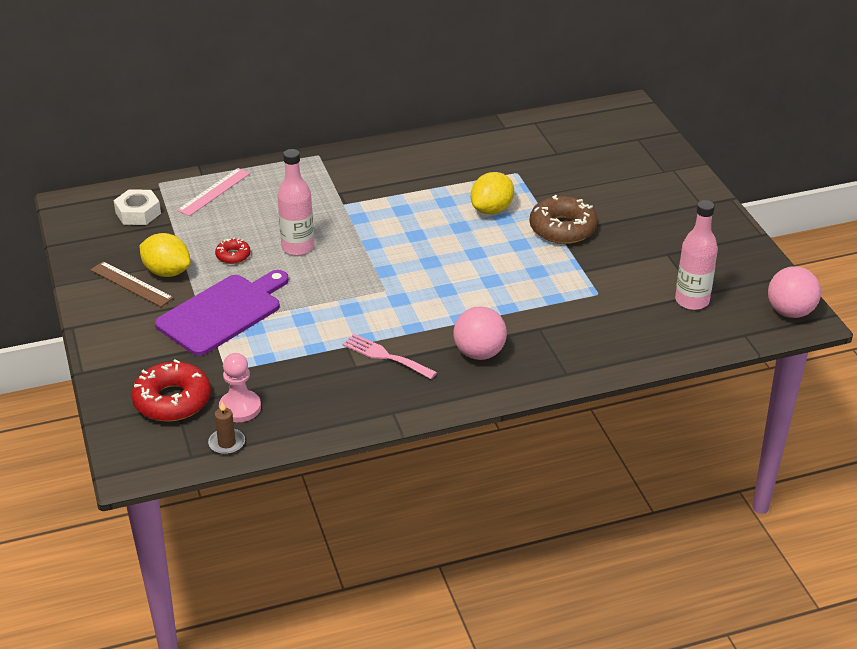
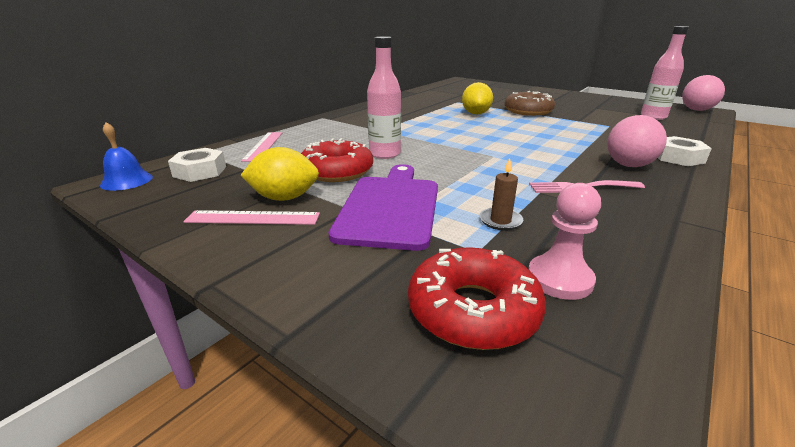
camera: 35 degrees left, 10 degrees down
brown ruler [91,261,174,307] -> pink ruler [183,210,320,225]
brown candle [208,402,245,455] -> brown candle moved to [480,158,523,231]
red donut [215,237,251,264] -> red donut [301,138,373,182], size x1.97
none -> blue bell [100,122,153,191]
none -> white nut [658,136,712,166]

